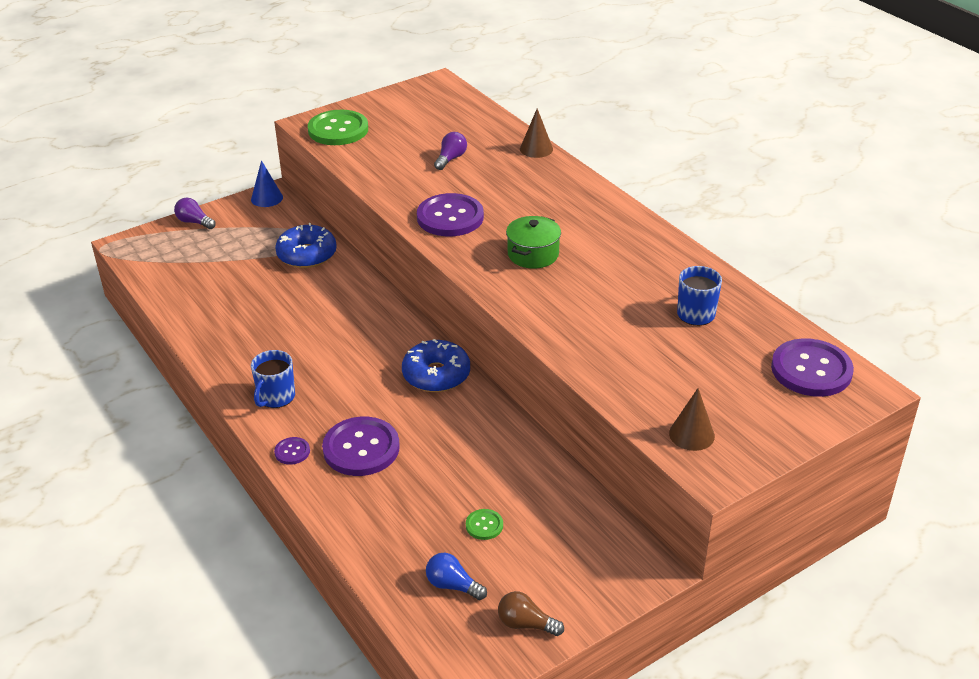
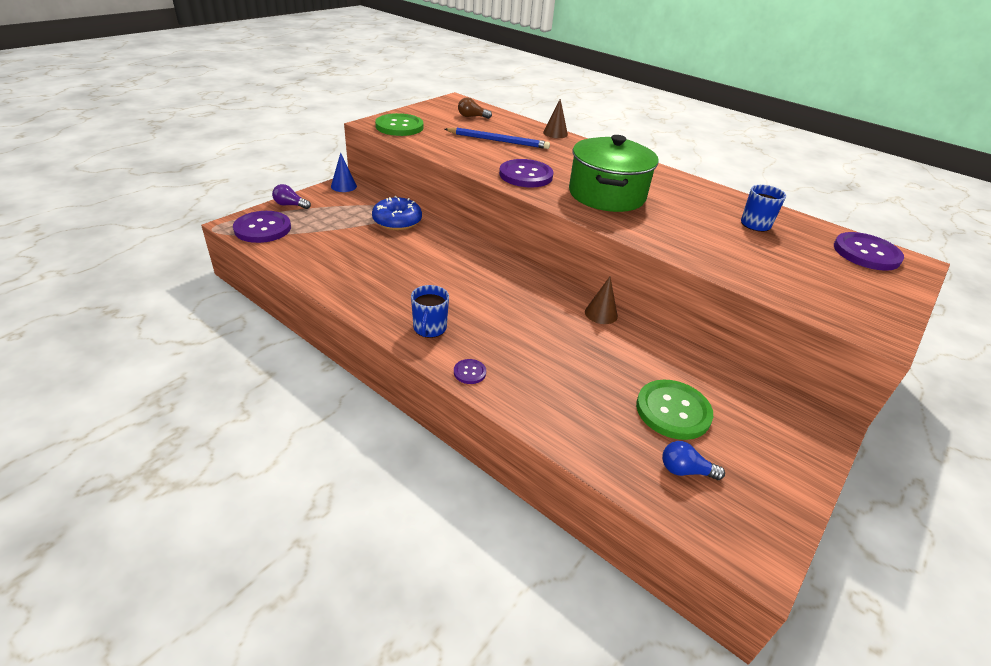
camera: 20 degrees left, 0 degrees up
purple button [322,417,400,476] -> purple button moved to [233,211,291,243]
blue donut [402,339,470,392] -> none
purple light bulb [434,132,467,170] -> blue pencil [445,128,550,149]
green button [466,509,503,540] -> green button [636,380,713,440], size x2.18
brown light bulb [498,591,564,636] -> brown light bulb moved to [458,97,492,119]
green pot [506,216,561,269] -> green pot [569,135,659,212], size x1.89
brown cone [669,388,715,451] -> brown cone moved to [585,277,618,324]

